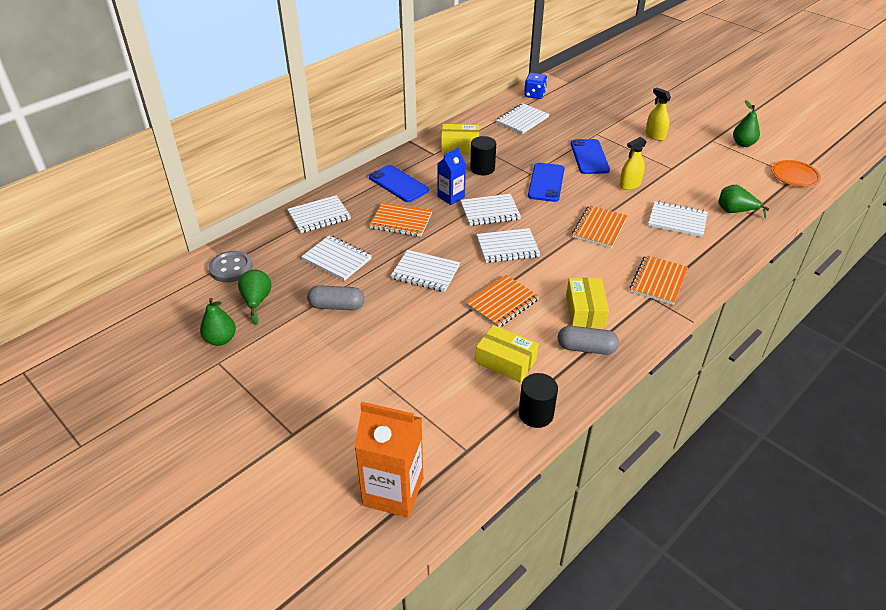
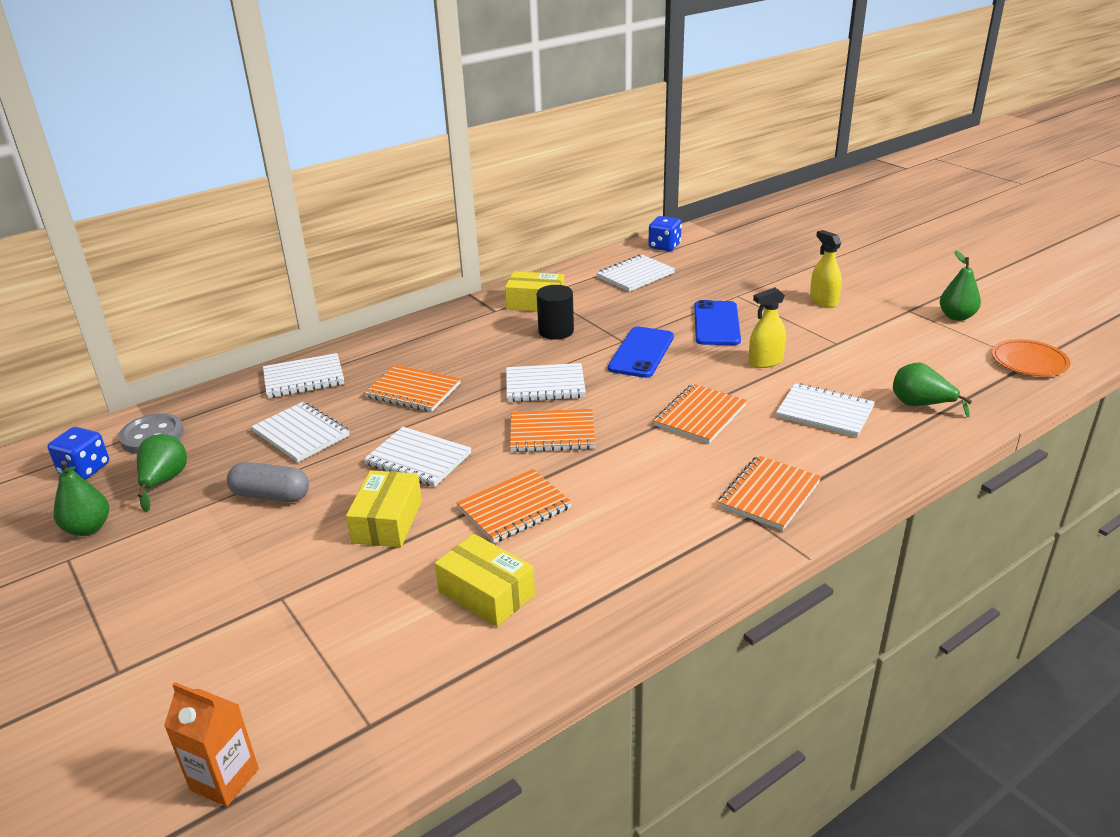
camera: 10 degrees right, 10 degrees down
orange carton [354,402,423,518] -> orange carton [164,682,259,807], size x0.60
blue phone [369,165,429,202] -> none
blue carton [437,147,466,205] -> none
white notebook [477,228,540,263] -> orange notebook [510,409,596,452]
black cylinder [519,373,558,428] -> none
grey capsule [558,326,619,355] -> none
yellow box [566,278,609,327] -> yellow box moved to [346,470,422,547]
none -> blue dice [48,427,109,480]

